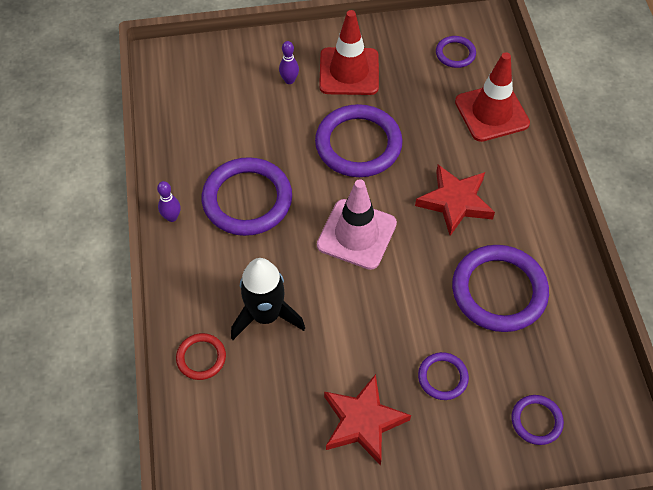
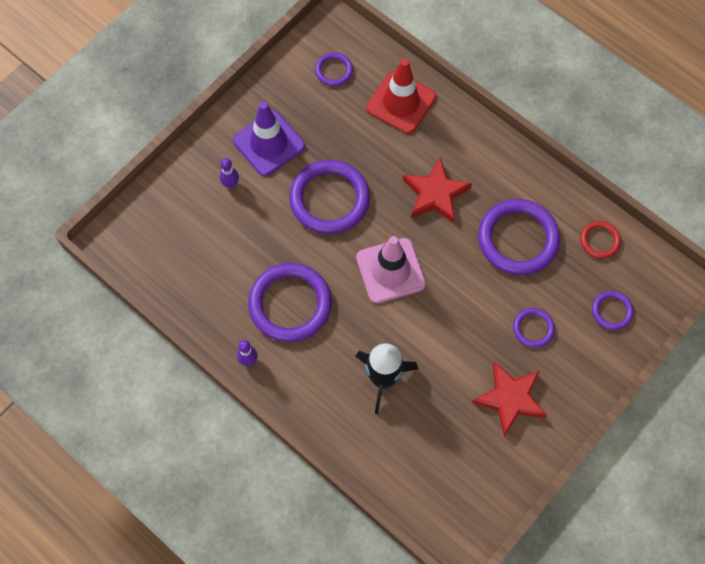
camera: 40 degrees left, 10 degrees up
red ring [176,333,226,380] -> red ring moved to [580,221,621,259]
red traffic cone [319,10,379,95] -> purple traffic cone [233,102,305,176]

